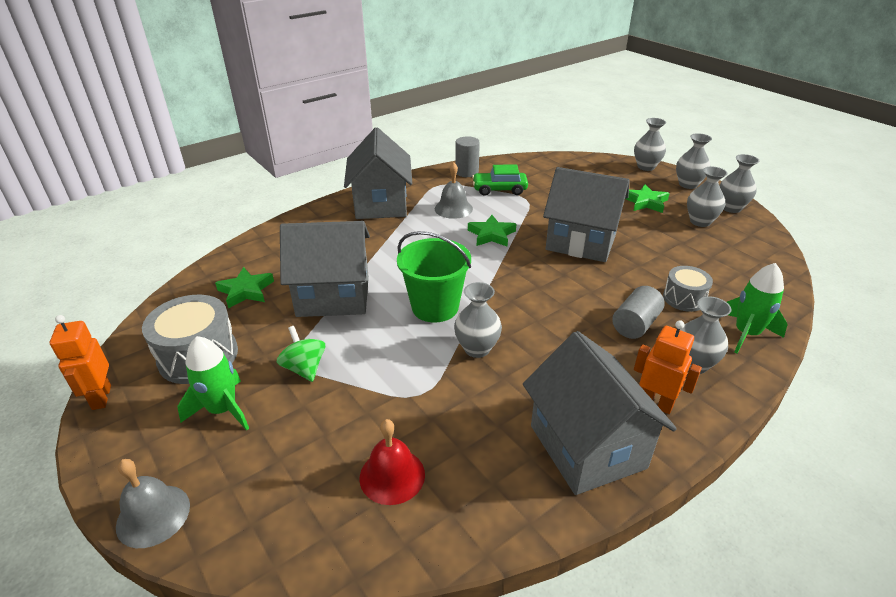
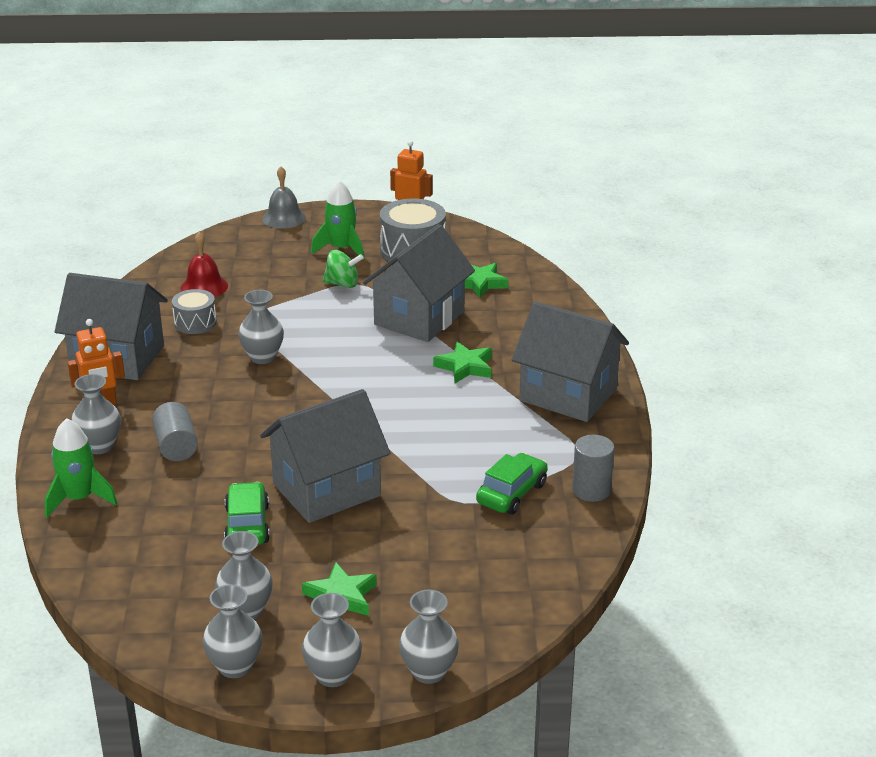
camera: 125 degrees right, 5 degrees down
green bucket [397,231,471,323] -> none
grey bell [435,162,473,219] -> none
green star [468,215,516,247] -> green star moved to [433,341,492,383]
grey drum [663,266,713,312] -> grey drum moved to [172,289,217,334]
none -> green car [224,482,270,545]

